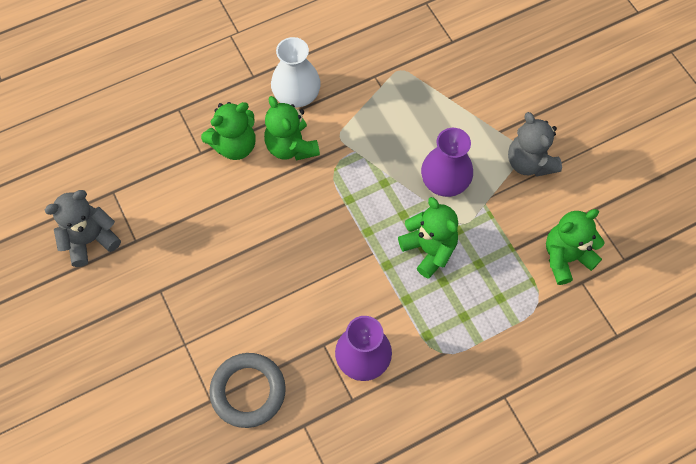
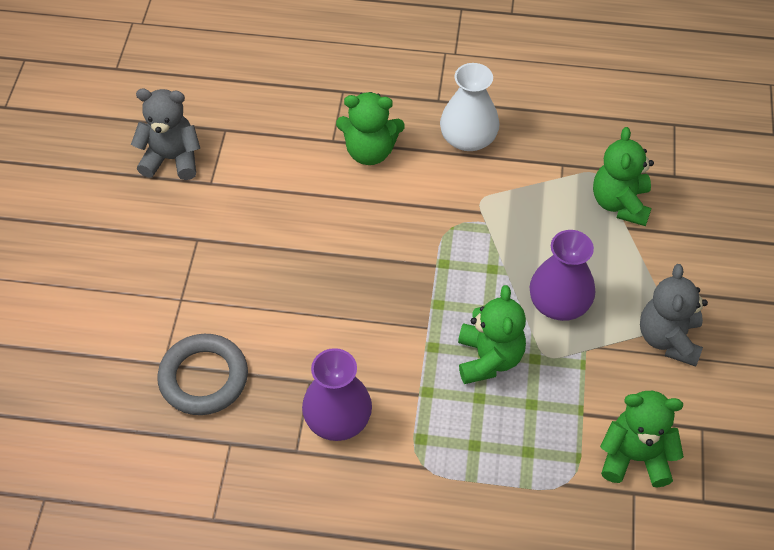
camera: 35 degrees right, 10 degrees down
green teddy bear [264,96,320,160] -> green teddy bear moved to [593,127,654,226]

